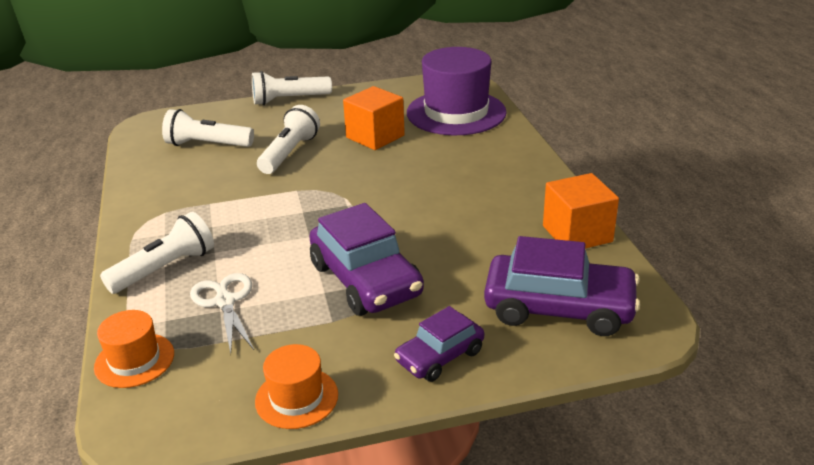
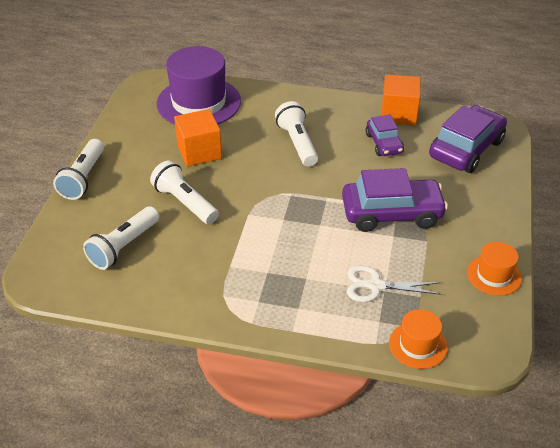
camera: 65 degrees left, 10 degrees up
white flashlight [100,212,214,294] -> white flashlight moved to [275,101,318,167]
purple car [394,306,484,382] -> purple car moved to [366,115,404,156]

